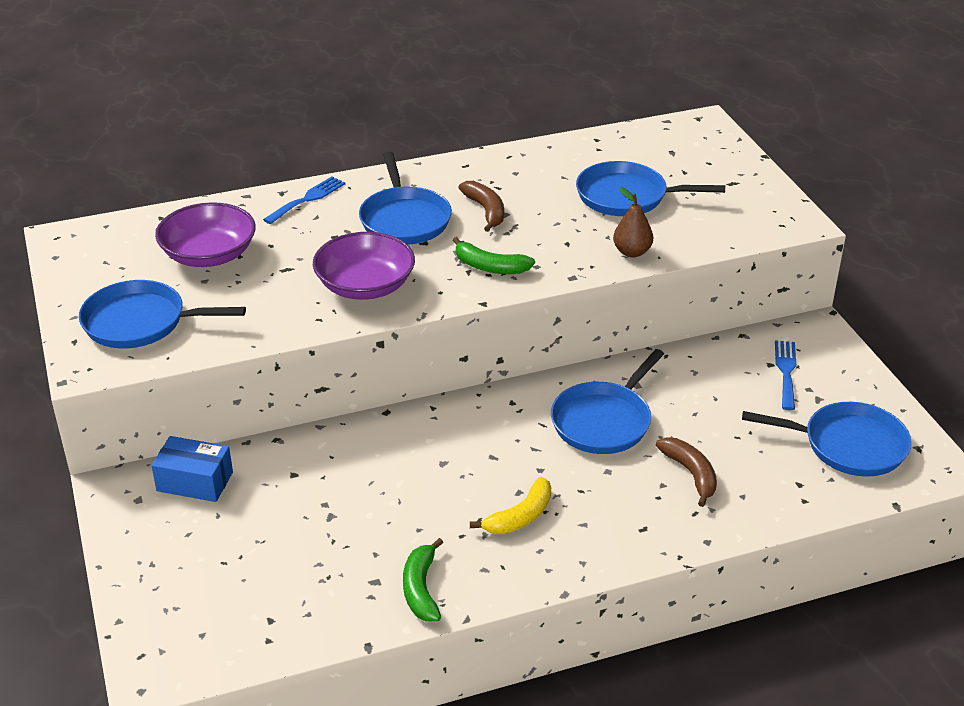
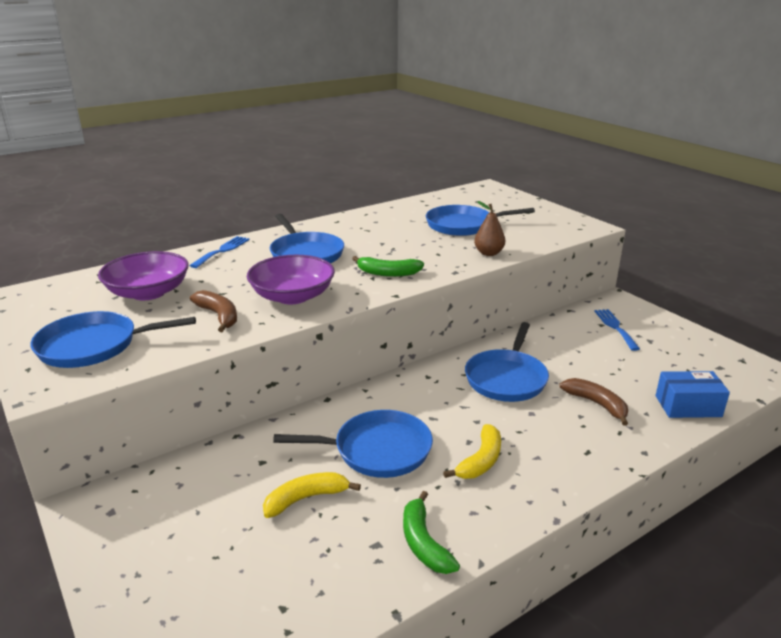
camera: 15 degrees left, 10 degrees down
blue box [151,436,233,502] -> blue box moved to [655,371,730,418]
brown banana [459,181,504,232] -> brown banana moved to [190,290,237,332]
blue pan [742,402,912,477] -> blue pan moved to [273,410,433,478]
none -> yellow banana [263,472,361,518]

